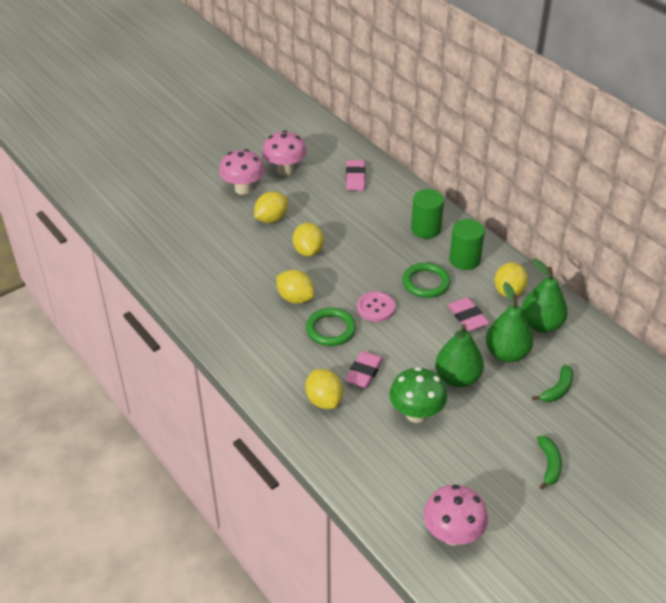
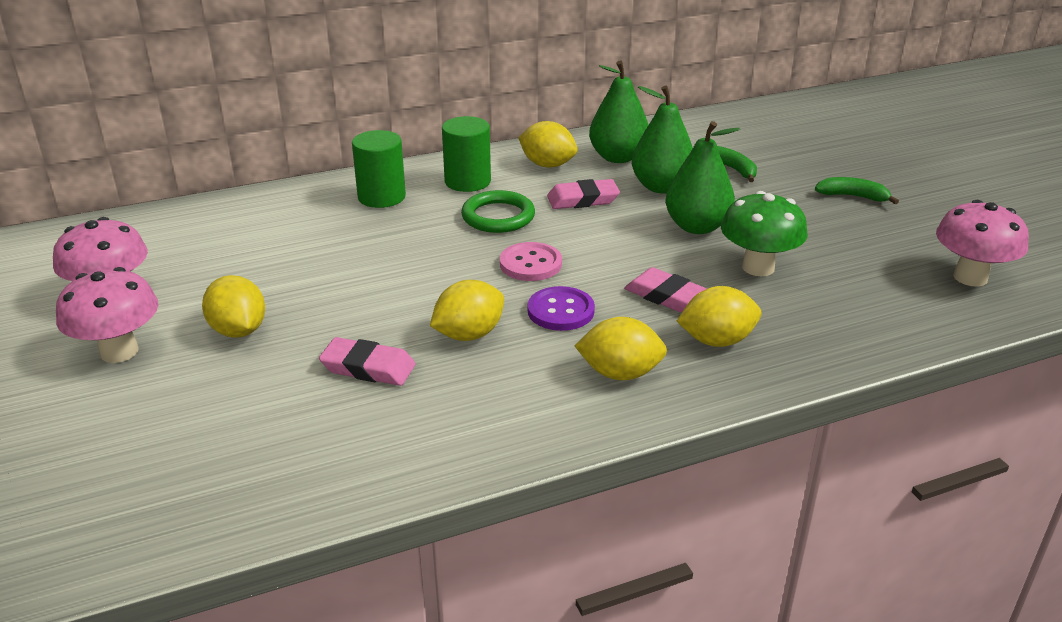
camera: 75 degrees left, 10 degrees down
yellow lemon [293,223,324,257] -> yellow lemon moved to [575,317,667,380]
green ring [306,308,356,346] -> purple button [528,286,595,331]
pink eraser [346,160,365,191] -> pink eraser moved to [319,337,416,386]

